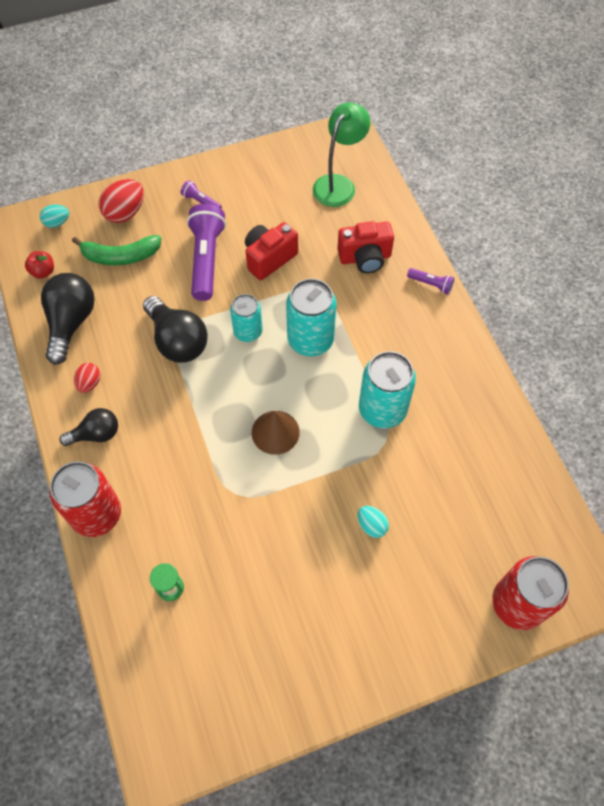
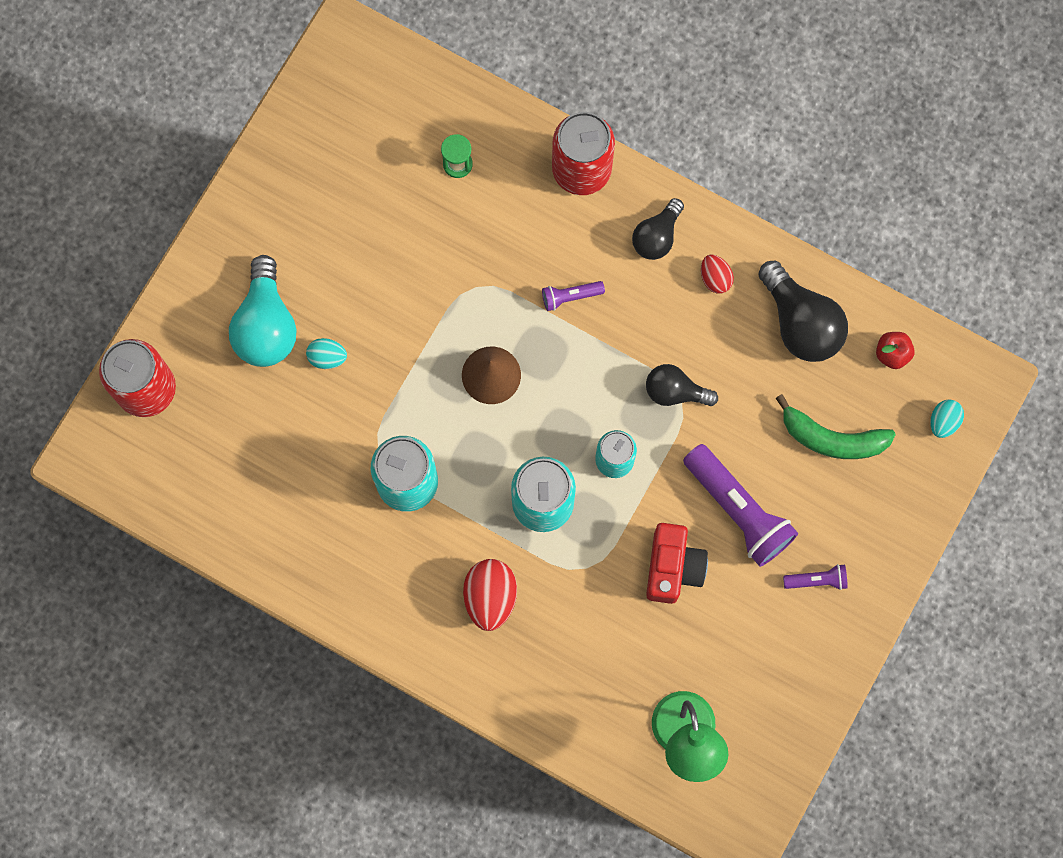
camera: 140 degrees right, 15 degrees up
green banana [72,235,162,265] -> green banana turned 120 degrees counterclockwise [776,394,896,459]
red egg [99,179,144,223] -> red egg moved to [463,559,517,631]
black light bulb [143,296,208,363] -> black light bulb [646,364,718,406], size x0.62
red camera [337,221,394,273] -> none
purple flashlight [407,268,454,294] -> purple flashlight moved to [542,281,605,311]
none -> turquoise light bulb [229,255,296,367]

